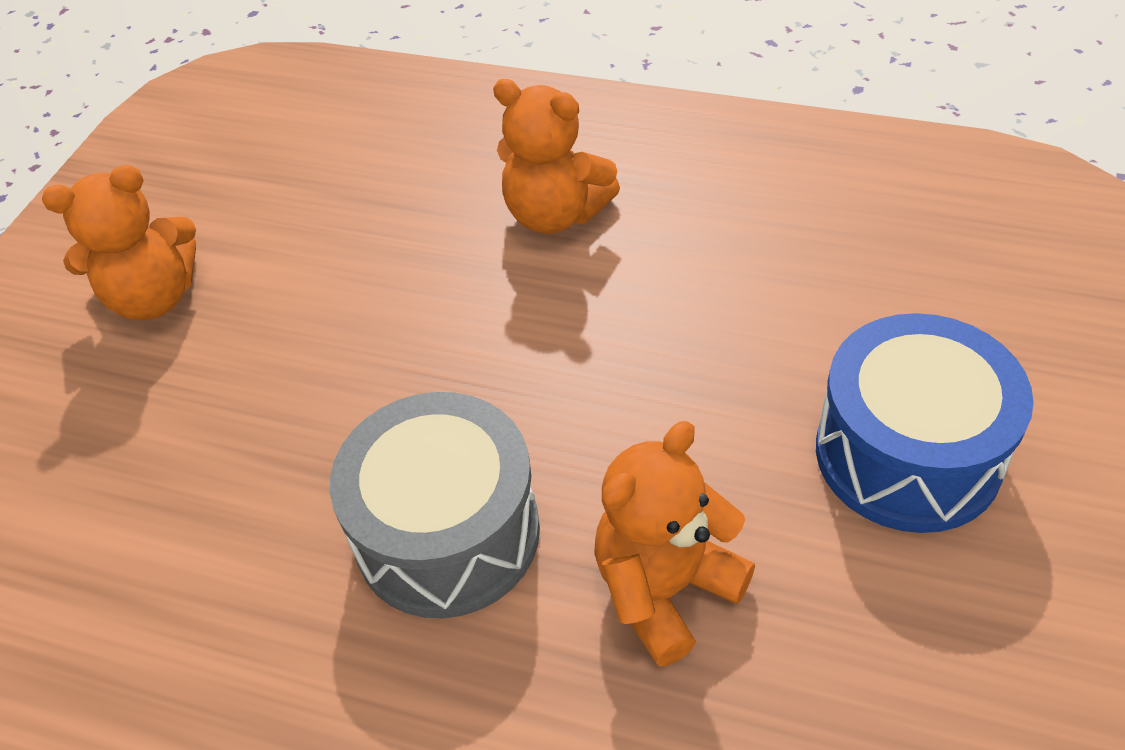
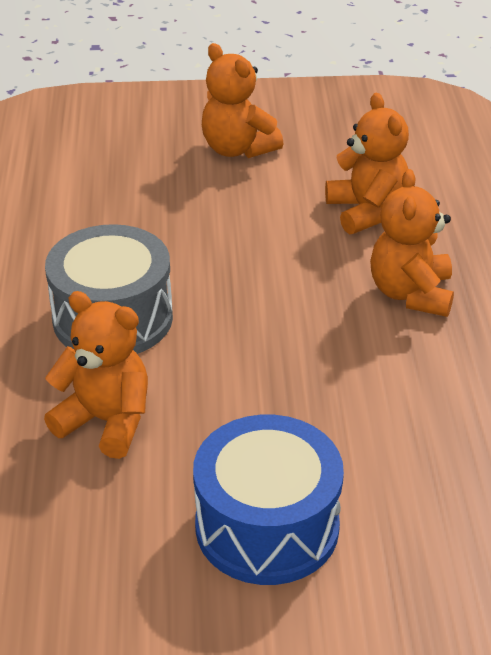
camera: 65 degrees right, 10 degrees down
none -> orange teddy bear [325,93,409,234]

